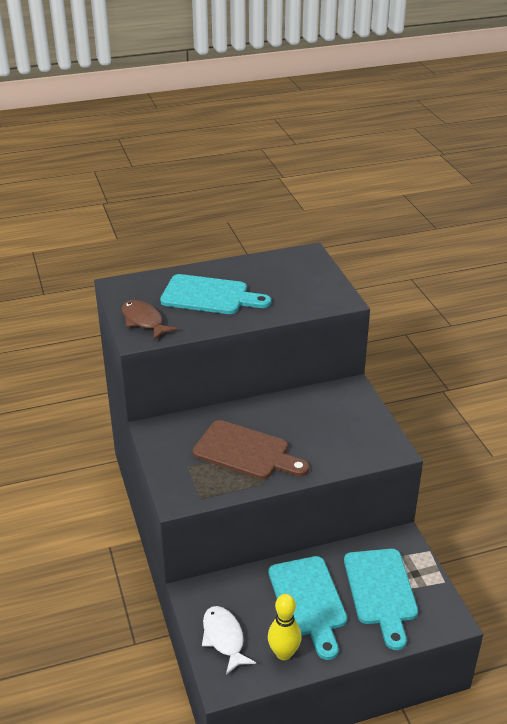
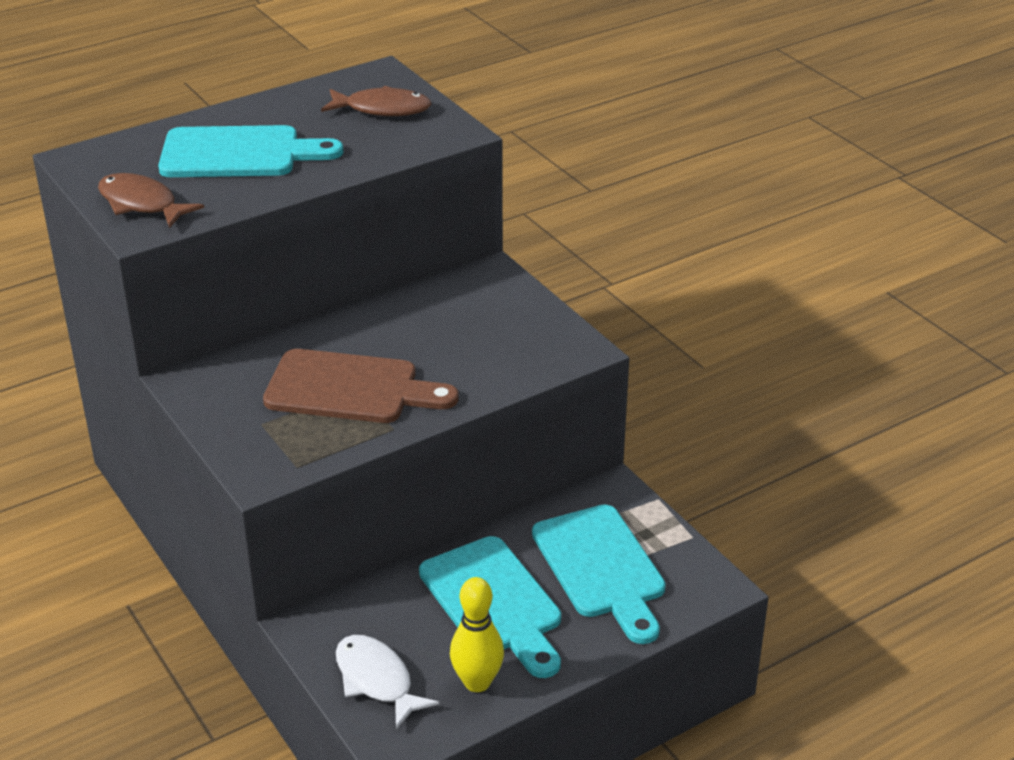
camera: 15 degrees left, 0 degrees up
none -> brown fish [321,86,431,116]

